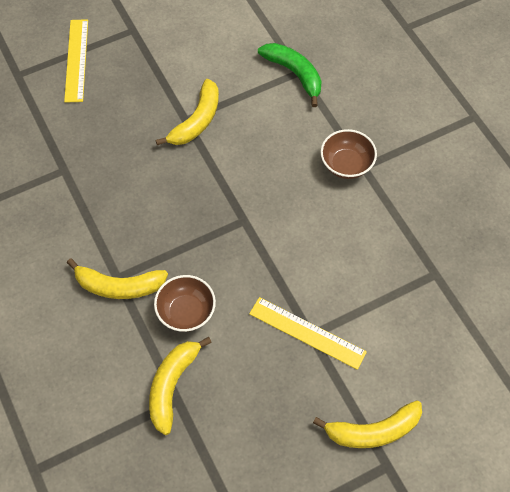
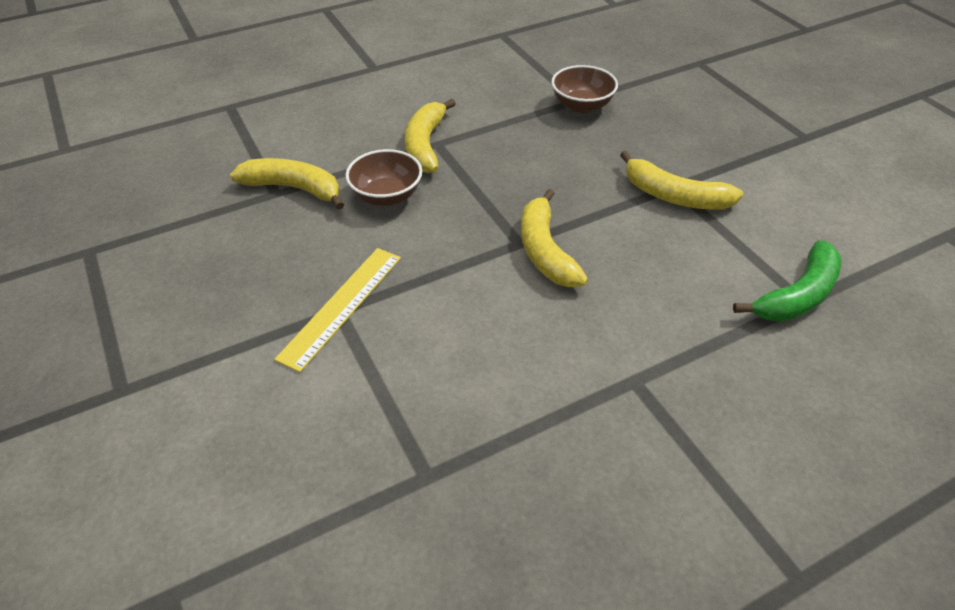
camera: 90 degrees right, 15 degrees down
yellow ruler [64,19,88,103] -> none
yellow banana [313,400,422,448] -> yellow banana moved to [521,189,588,287]
brown bowl [320,129,377,179] -> brown bowl moved to [551,65,618,113]

